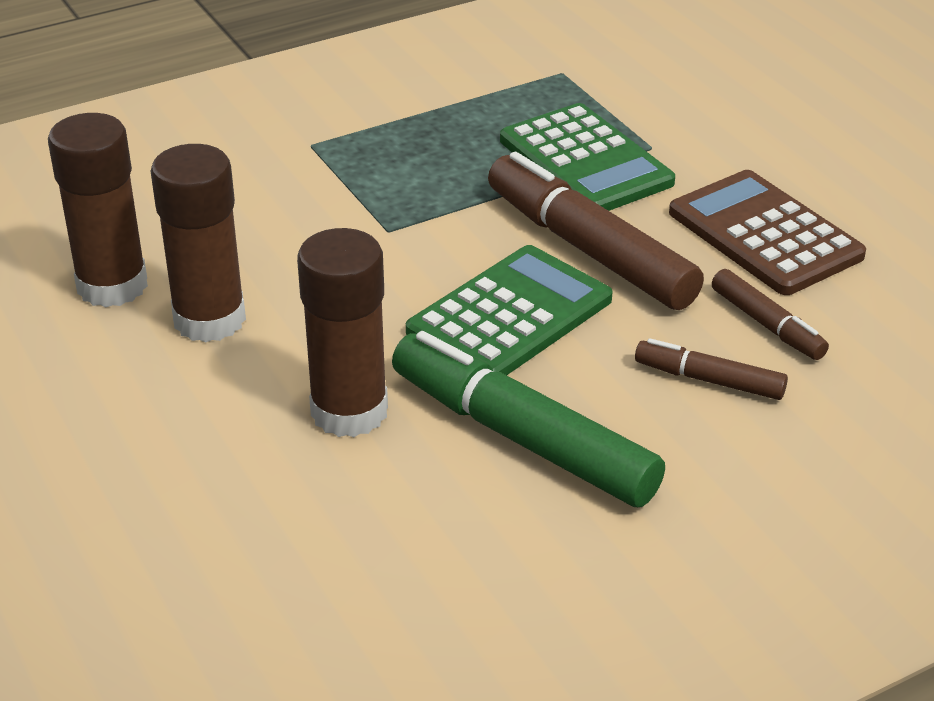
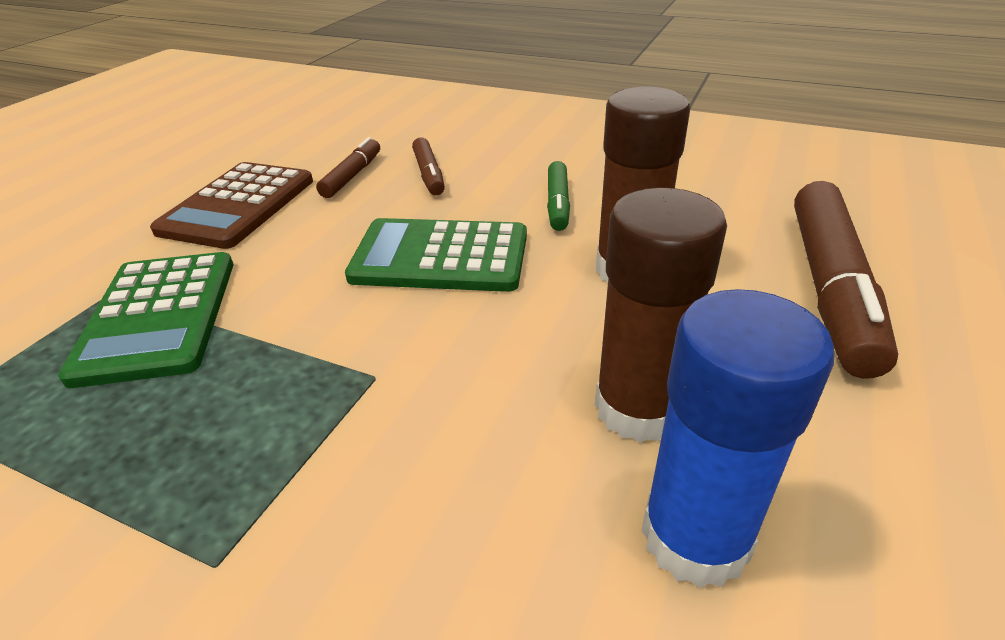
camera: 125 degrees left, 0 degrees up
brown glue stick [48,113,148,307] -> blue glue stick [641,289,835,588]
green marker [392,331,665,507] -> green marker [547,161,570,231], size x0.51
brown marker [488,152,704,310] -> brown marker moved to [794,181,898,378]
green calculator [500,103,675,211] -> green calculator turned 150 degrees clockwise [58,252,233,388]

